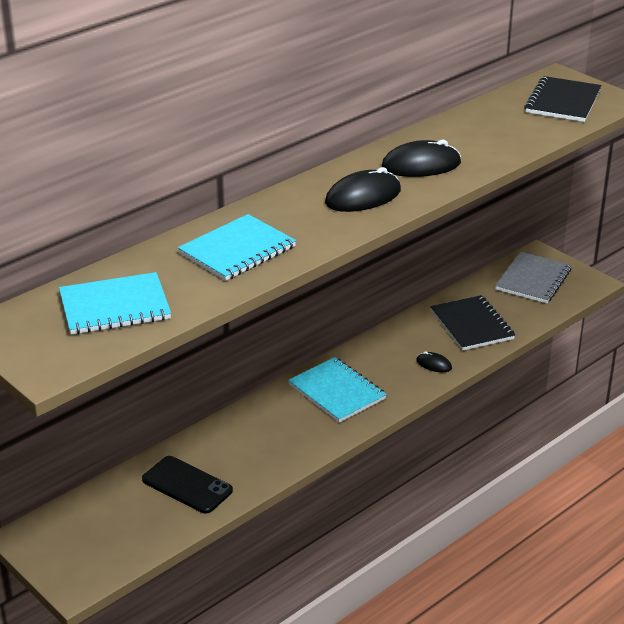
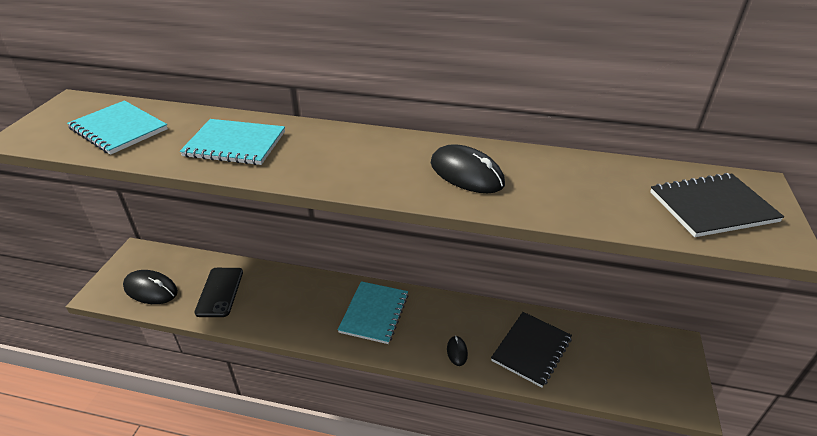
camera: 55 degrees right, 5 degrees up
black mouse [325,167,401,212] -> black mouse moved to [123,270,178,304]
grey notebook [495,252,572,303] -> none

